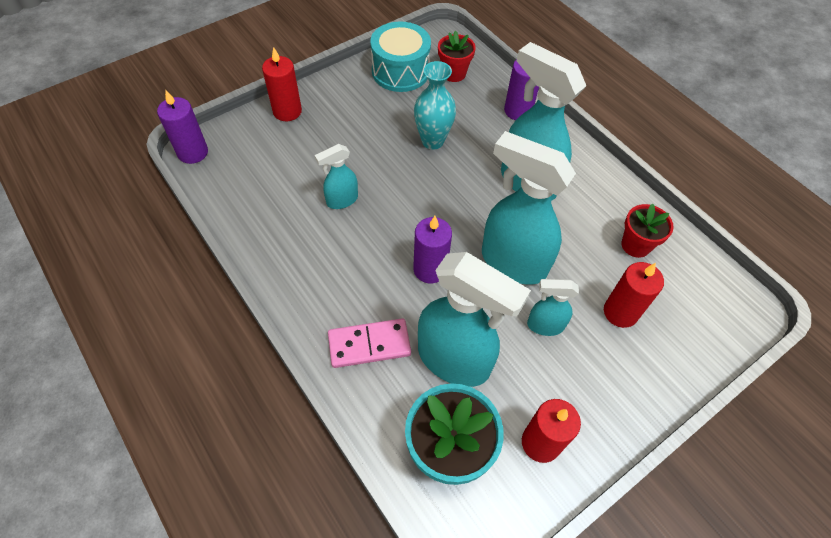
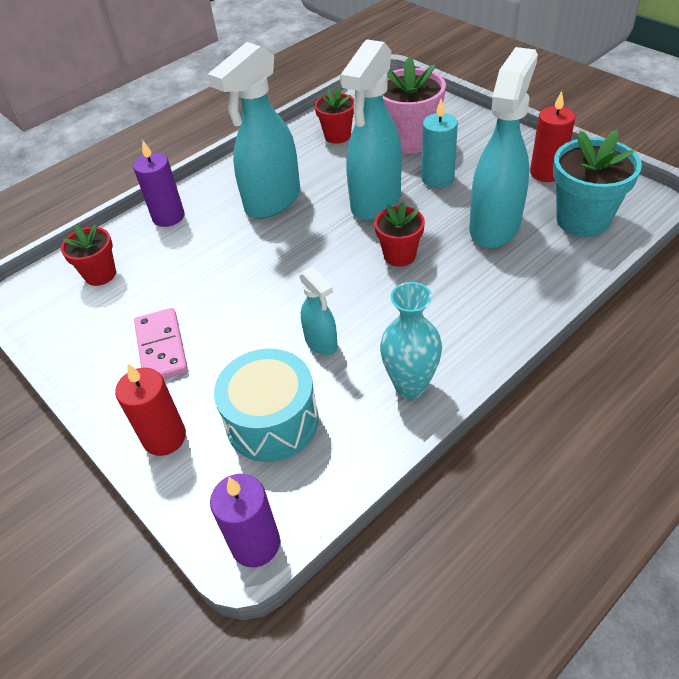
camera: 90 degrees left, 10 degrees down
pink domino [328,318,411,368] -> pink domino moved to [134,308,188,379]
turquoise drum [370,21,431,92] -> turquoise drum moved to [214,349,319,462]
purple candle [413,216,452,284] -> red flower pot [374,202,425,267]
turquoise vase [414,61,456,150] -> turquoise vase moved to [380,282,442,399]
turquoise spray bottle [527,279,579,336] -> turquoise candle [422,99,458,188]
red candle [604,262,664,328] -> pink flower pot [383,56,446,154]

